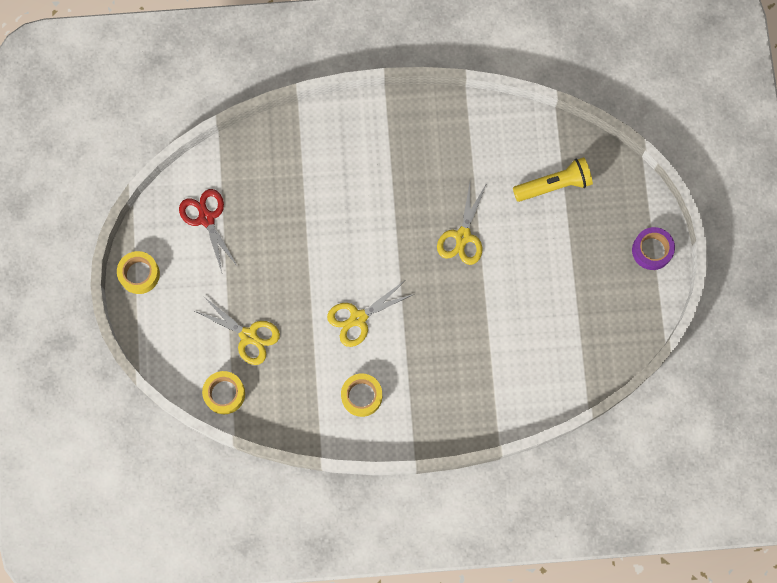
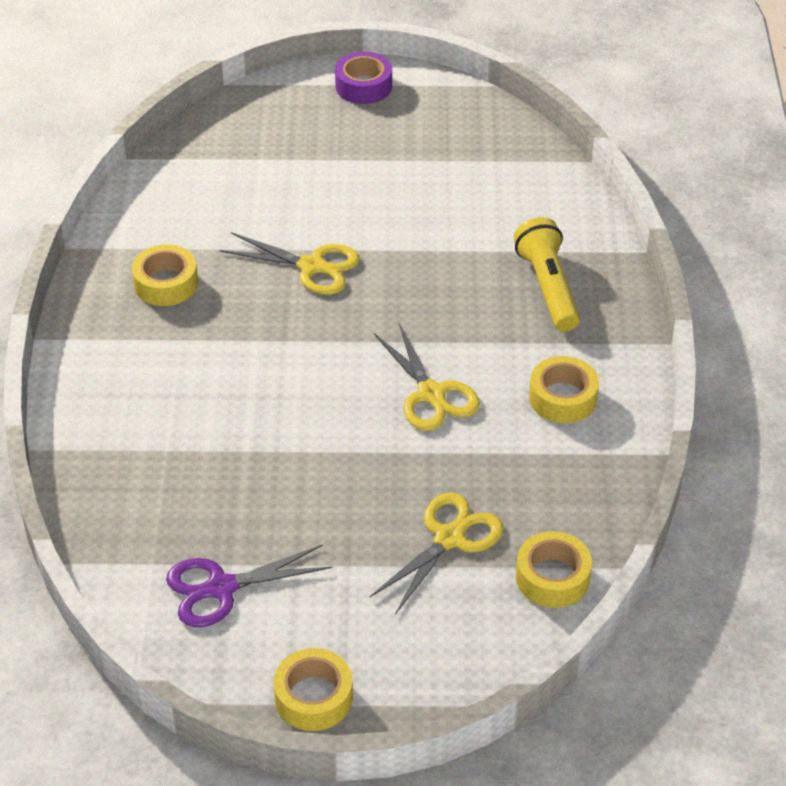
camera: 85 degrees left, 30 degrees down
red scissors [179,189,238,272] -> purple scissors [166,545,332,627]
yellow flashlight [513,157,593,202] -> yellow flashlight moved to [514,217,580,332]
none -> yellow tape [132,244,198,306]

